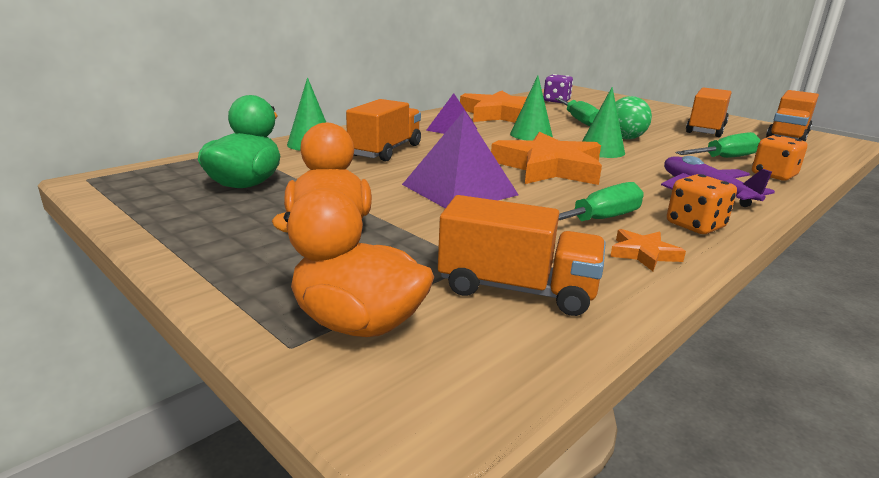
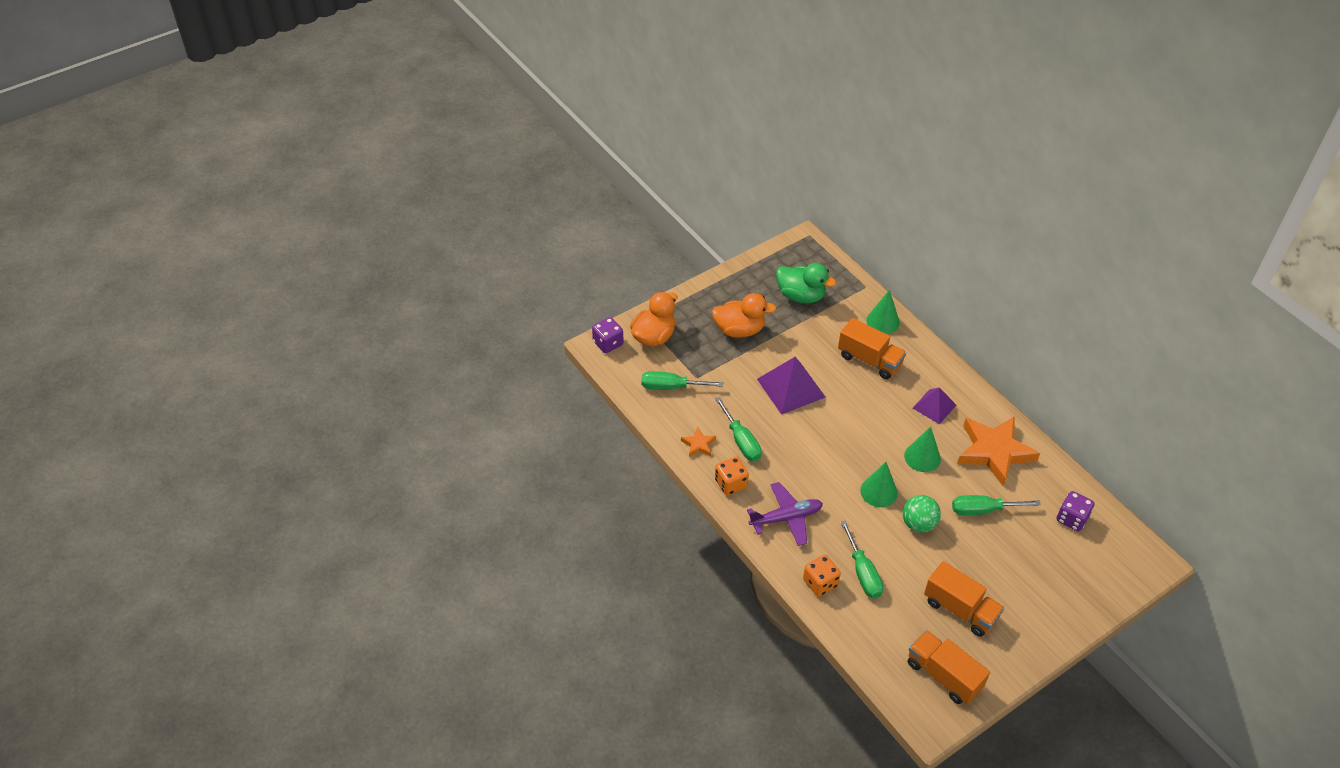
camera: 100 degrees right, 25 degrees up
orange truck [438,195,606,316] -> green screwdriver [641,371,723,390]
orange star [491,132,602,185] -> none
none -> purple dice [592,317,623,353]

